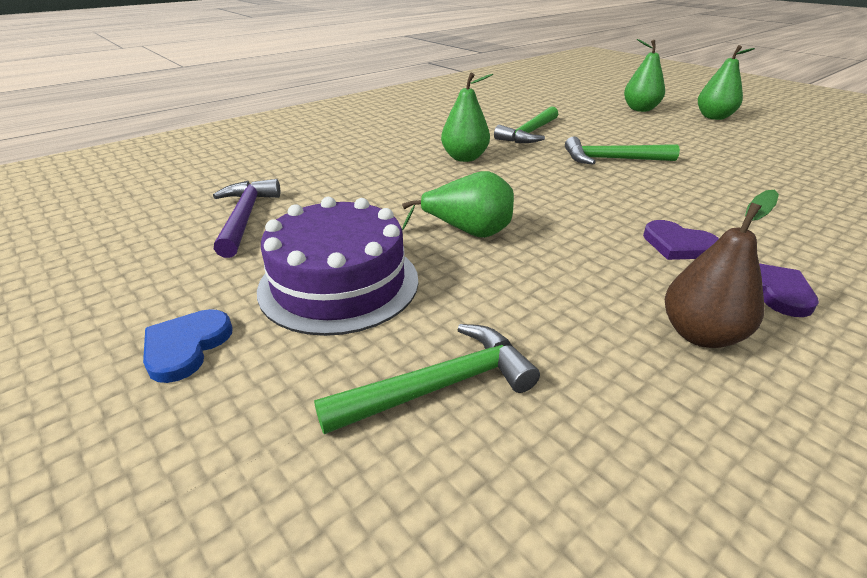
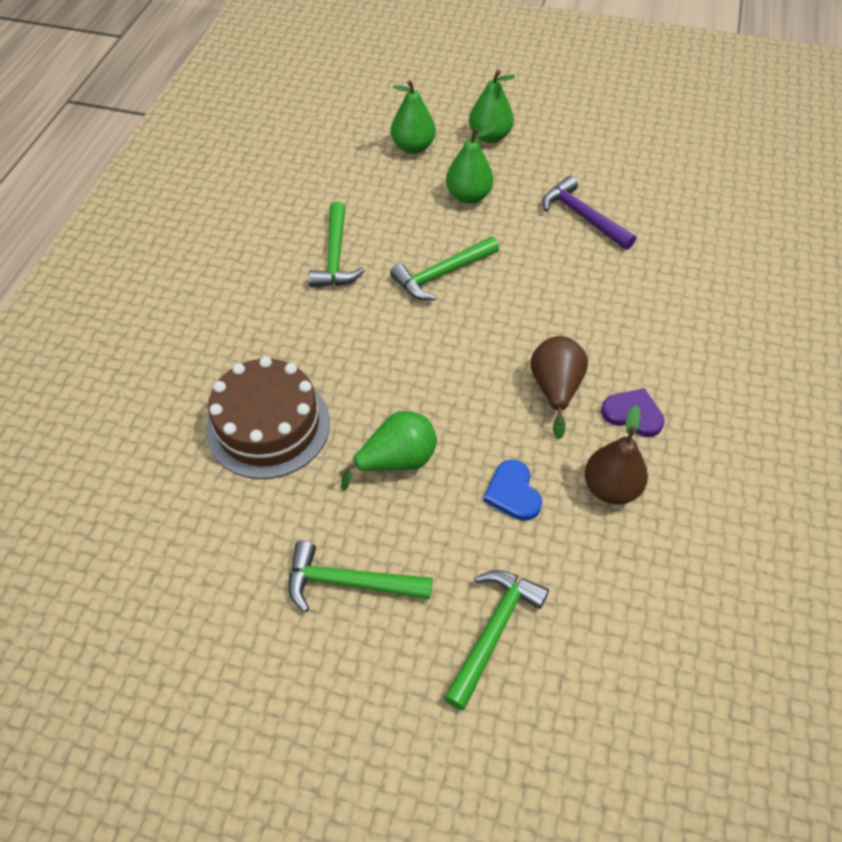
camera: 35 degrees left, 20 degrees up
blue heart [143,309,232,383] -> blue heart moved to [483,460,542,521]
purple hammer [213,179,280,258] -> purple hammer moved to [542,176,636,250]
purple cake [257,197,418,336] -> green hammer [288,541,433,612]
green pear [441,73,493,162] -> green pear moved to [446,124,497,203]
purple heart [643,220,719,260] -> brown pear [531,336,588,439]
none -> brown cake [206,356,330,479]

